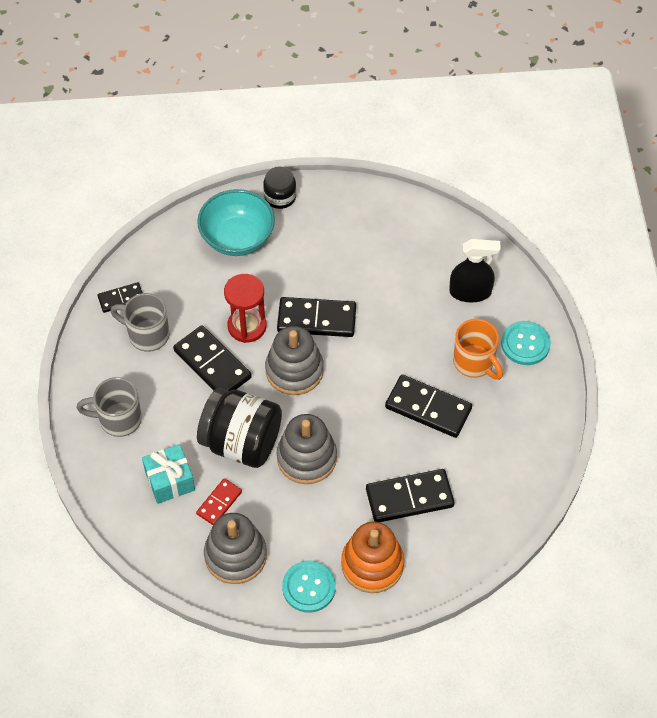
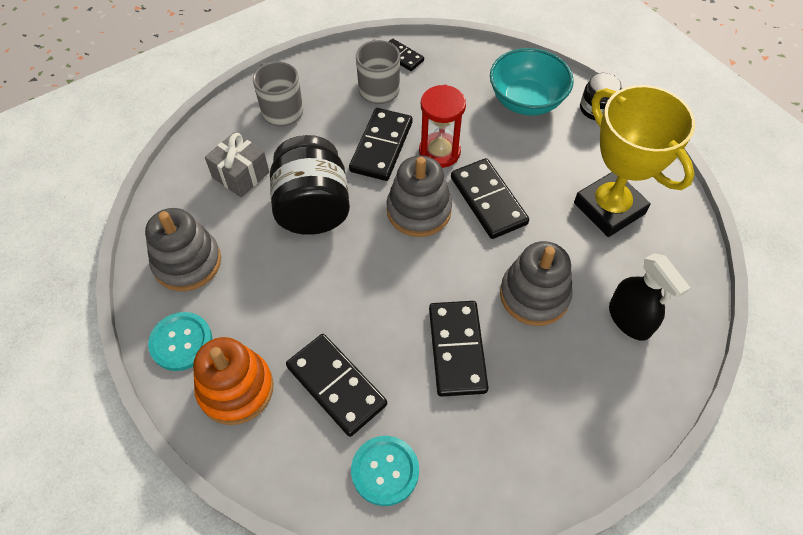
camera: 60 degrees right, 0 degrees up
turquoise gift [142,444,195,504] -> grey gift [205,132,269,197]
red domino [196,478,242,525] -> none
grey stacking toy [277,414,337,484] -> grey stacking toy moved to [500,241,573,326]
orange mug [453,319,503,380] -> none
turquoise button [501,321,551,365] -> turquoise button moved to [351,436,419,506]
none -> yellow trophy [574,85,695,237]

